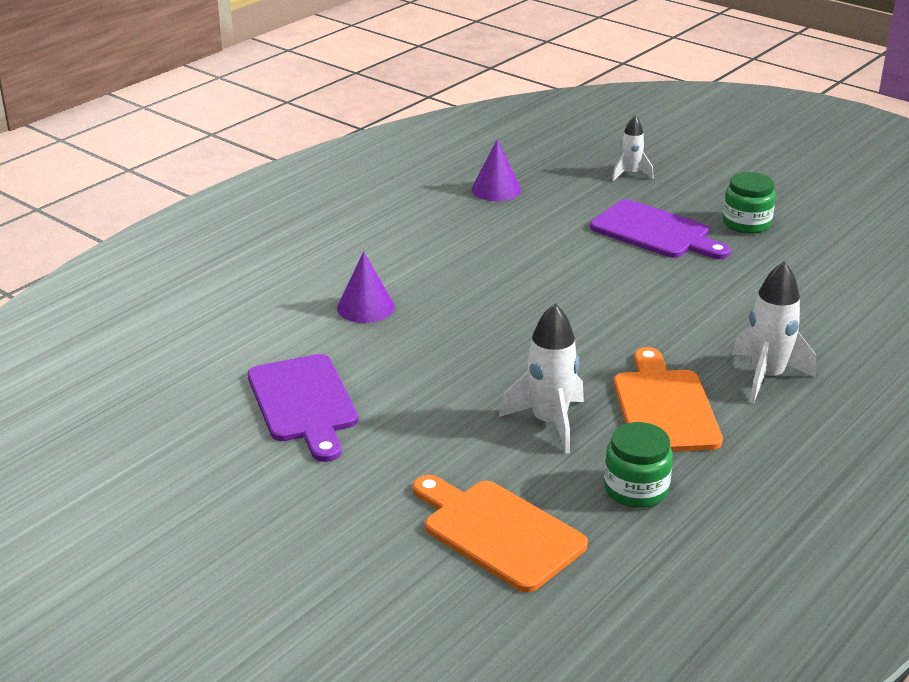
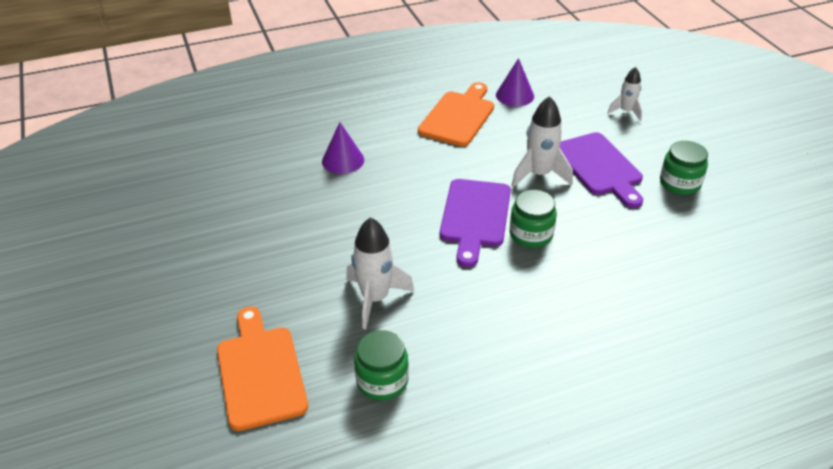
camera: 30 degrees right, 10 degrees up
purple cutting board [248,354,358,462] -> purple cutting board moved to [440,179,511,267]
orange cutting board [614,347,723,452] -> orange cutting board moved to [418,82,494,147]
white rocket [732,262,816,403] -> white rocket moved to [511,96,573,187]
none -> green jar [510,190,557,248]

